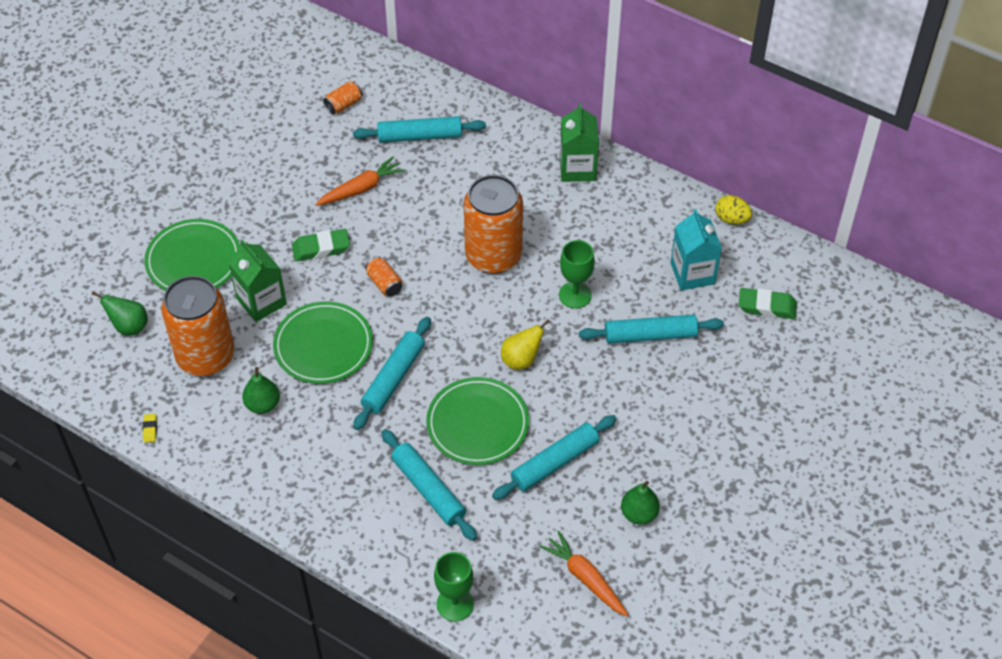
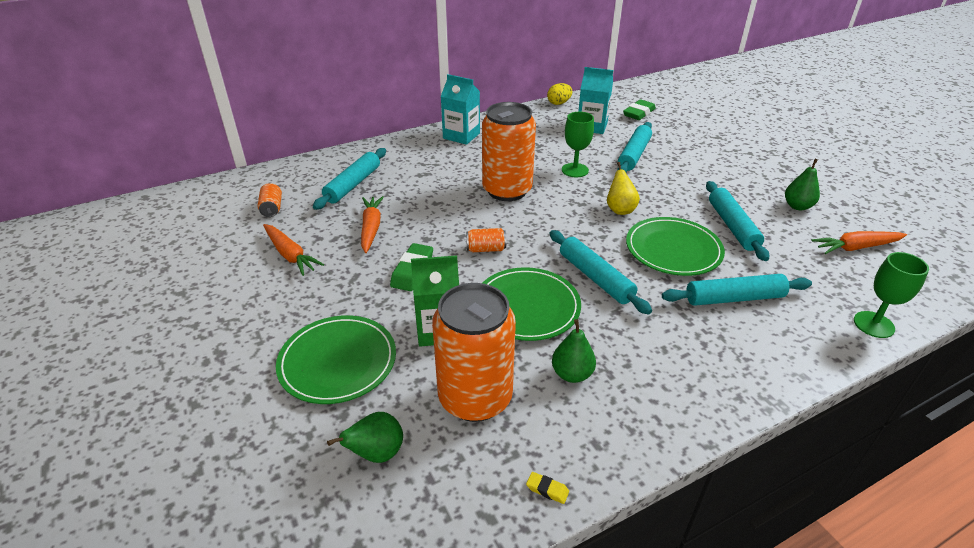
camera: 60 degrees left, 15 degrees down
green carton [560,103,599,182] -> turquoise carton [441,74,480,145]
none -> orange carrot [263,224,324,276]

